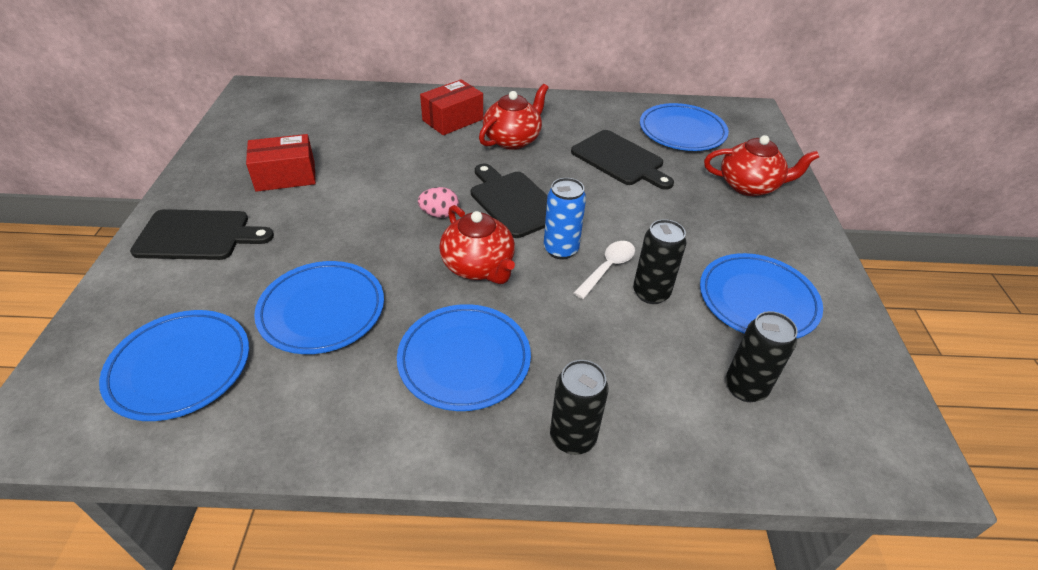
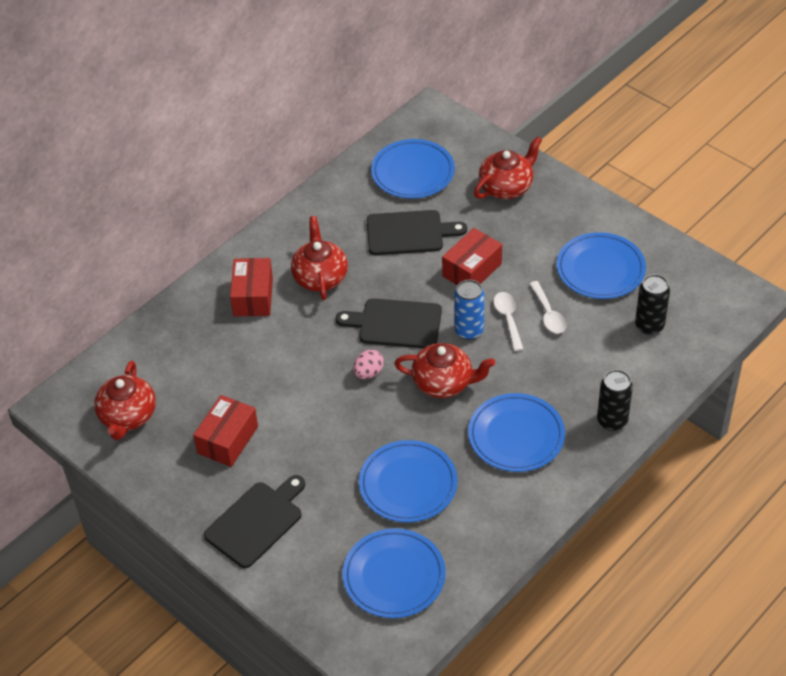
camera: 45 degrees left, 5 degrees up
black can [633,219,686,304] -> white spoon [529,281,566,333]
none -> red teapot [94,361,156,440]
none -> red box [442,228,502,286]

